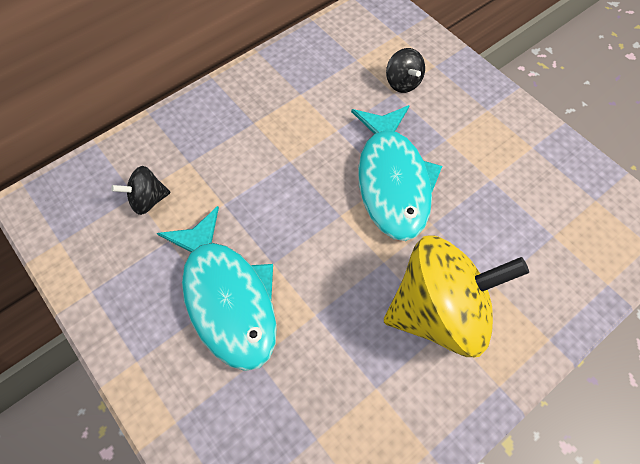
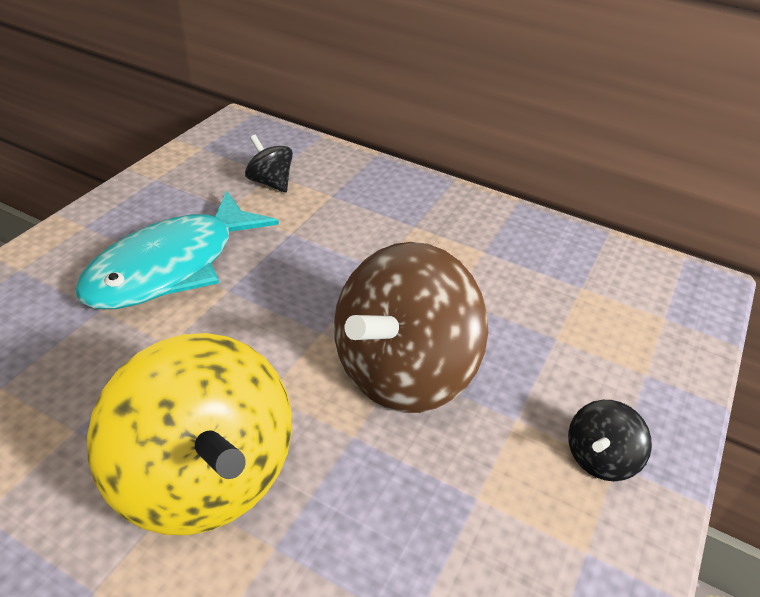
camera: 65 degrees right, 20 degrees down
turquoise fish [351,105,442,241] -> brown spinning top [334,242,488,413]
black spinning top [386,48,425,93] -> black spinning top moved to [568,400,652,481]

